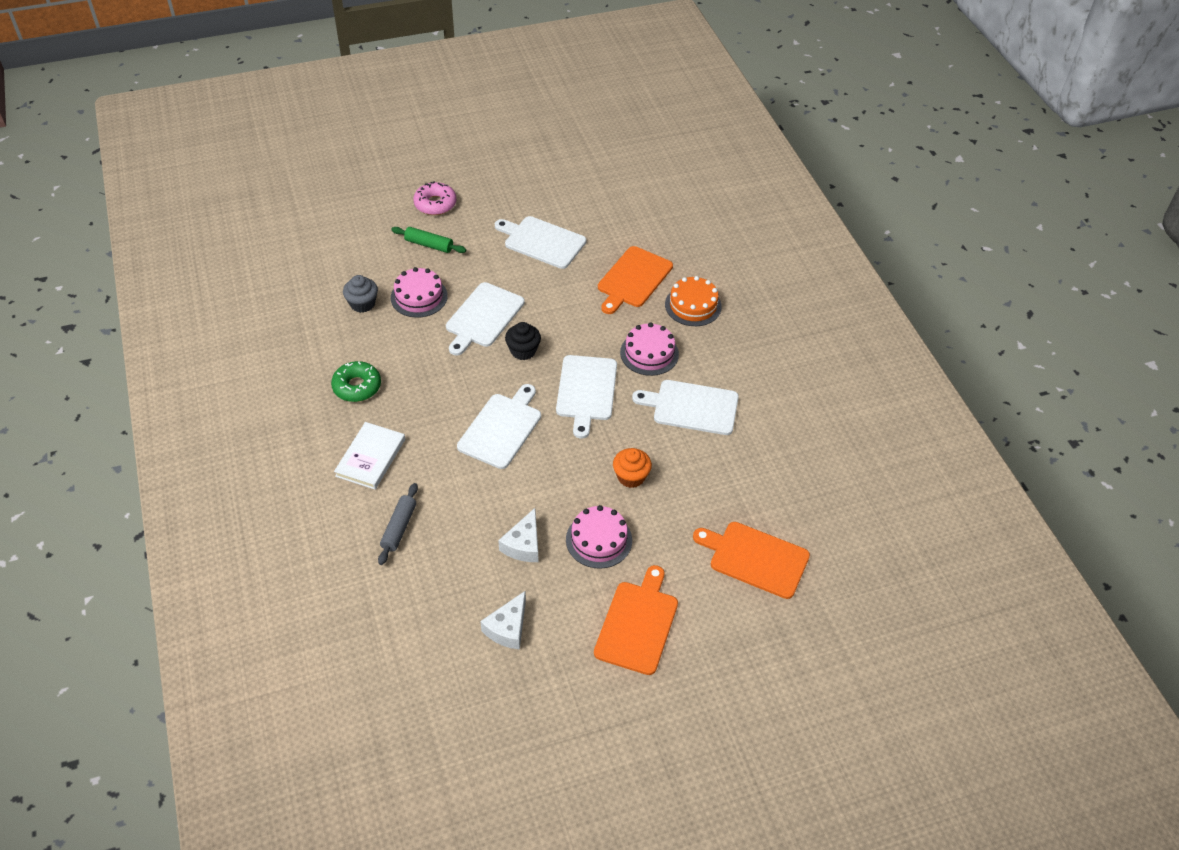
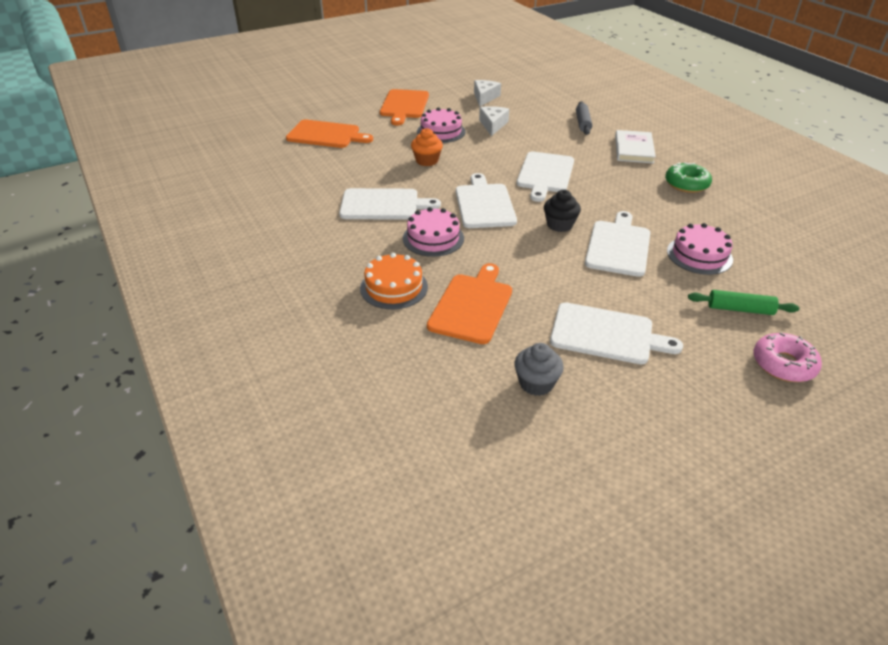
camera: 170 degrees right, 10 degrees down
grey cupcake [343,275,378,313] -> grey cupcake moved to [514,343,564,396]

